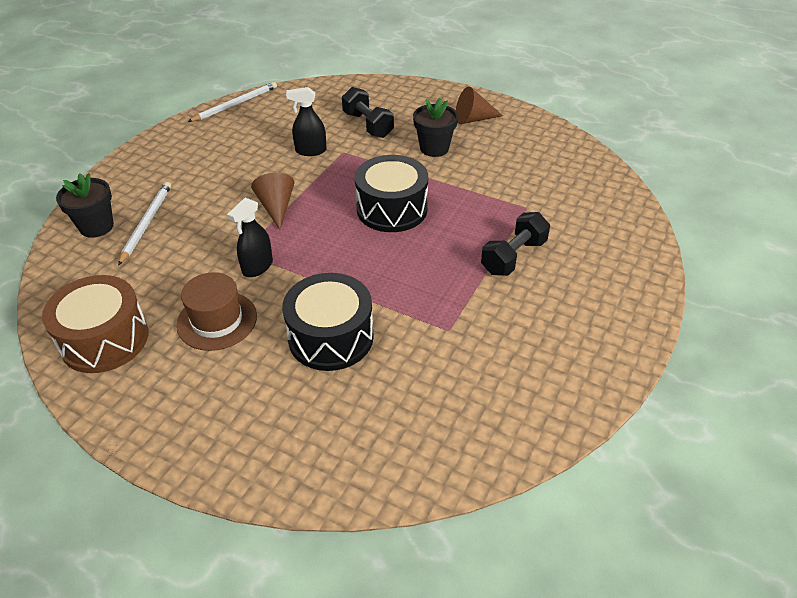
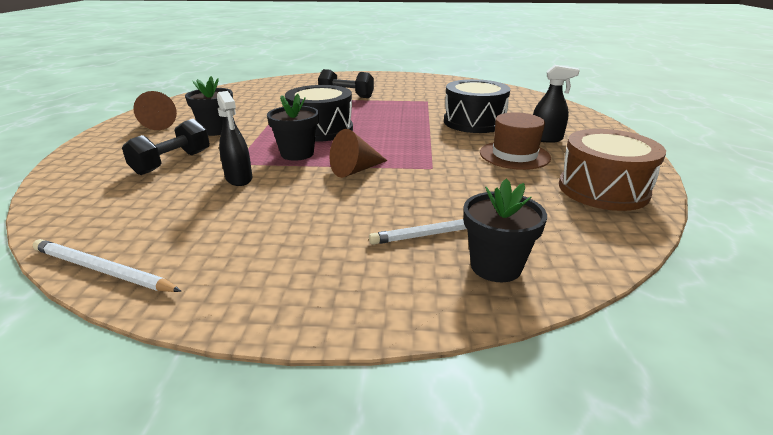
camera: 115 degrees left, 15 degrees down
black spray bottle [227,198,273,277] -> black spray bottle moved to [533,65,580,143]
none -> black flower pot [267,94,319,161]

